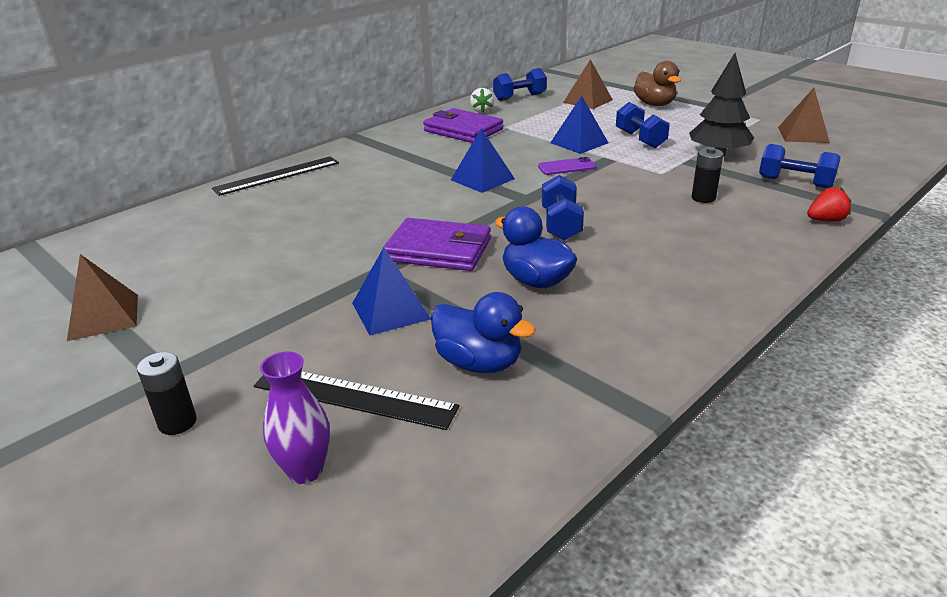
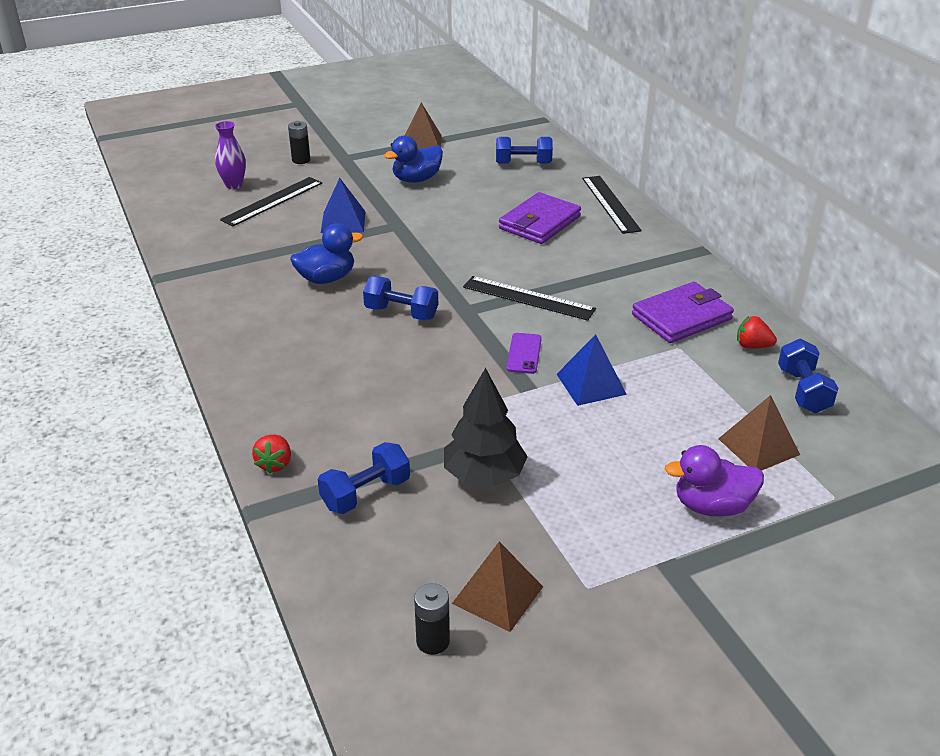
camera: 110 degrees right, 5 degrees up
purple wallet [383,218,491,271] -> purple wallet moved to [499,192,581,244]
blue duck [431,292,536,373] -> blue duck moved to [384,135,443,183]
blue pyramid [451,128,515,193] -> black ruler [463,276,596,321]
white strawberry [470,88,494,113] -> red strawberry [737,316,777,349]
blue dumbbell [616,102,670,148] -> blue dumbbell moved to [496,137,553,164]
brown duck [634,61,681,106] -> purple duck [664,445,764,517]
black battery [691,147,723,203] -> black battery moved to [414,583,450,655]

